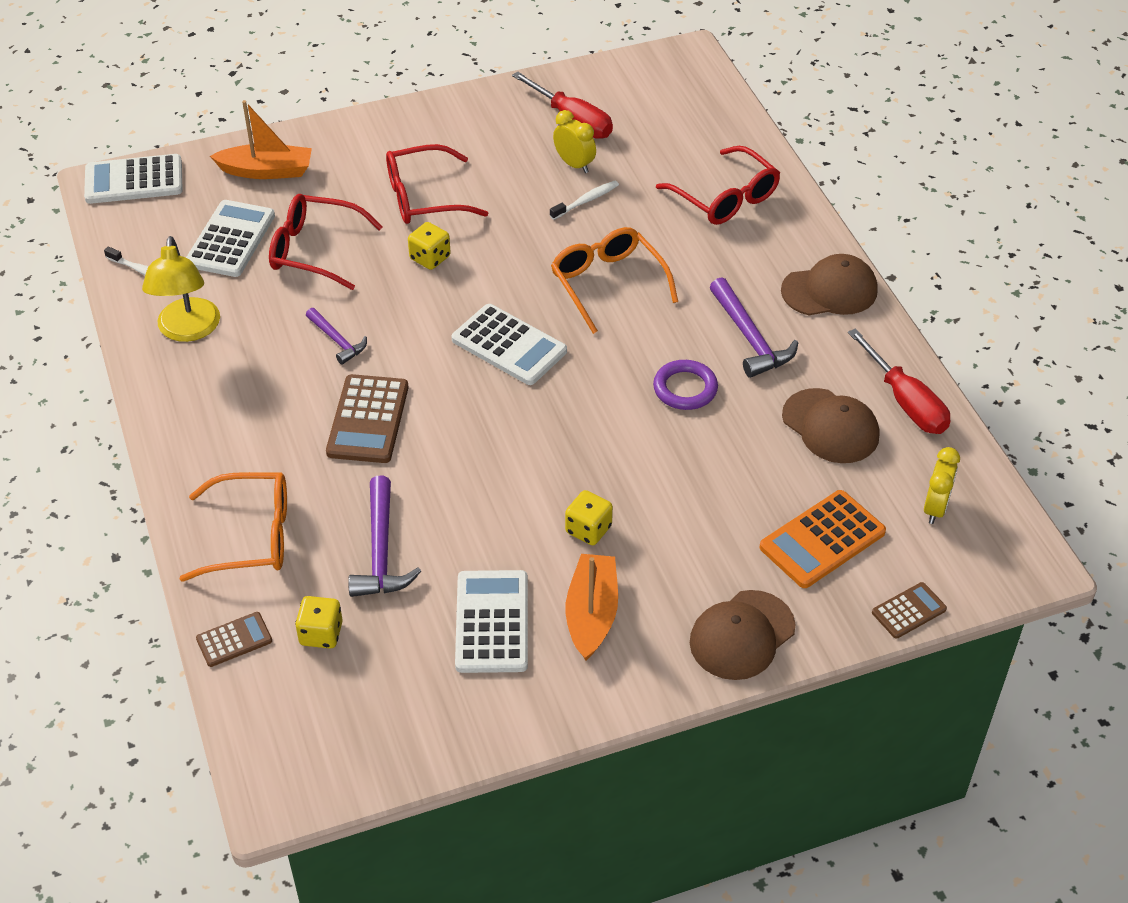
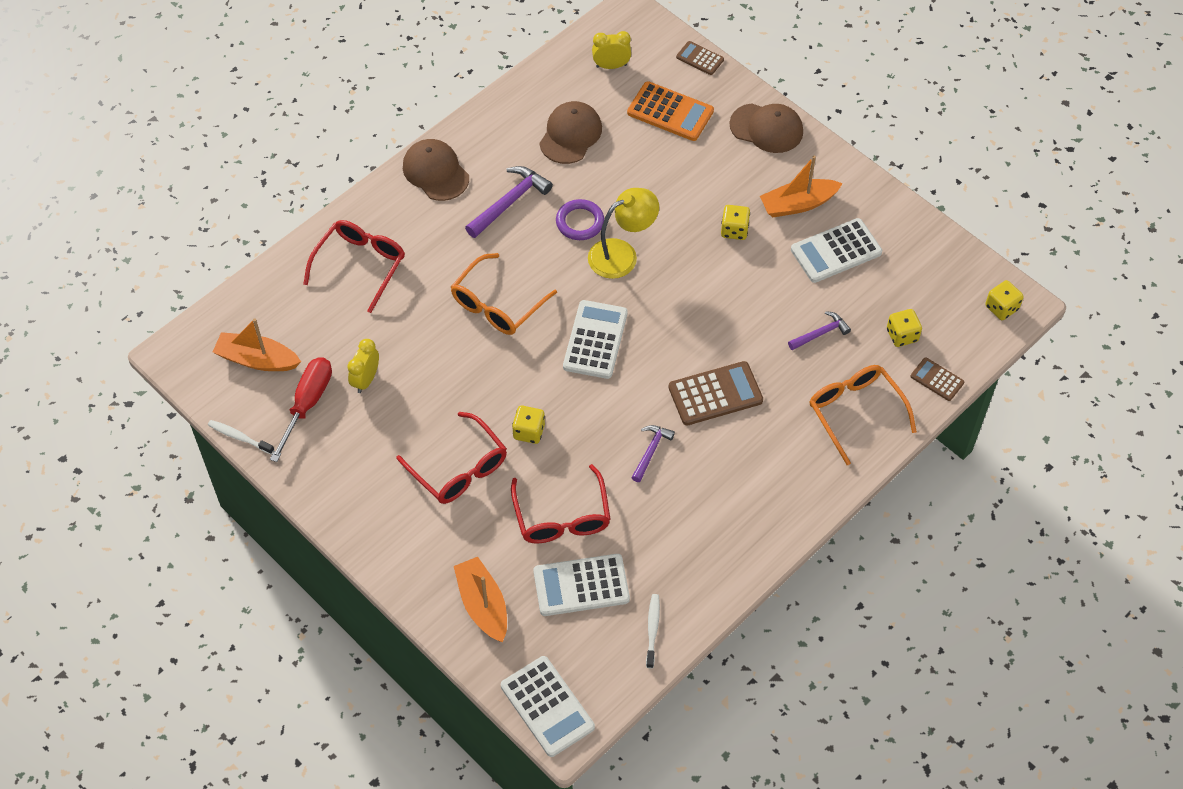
camera: 115 degrees left, 10 degrees up
yellow lamp [142,236,220,342] -> yellow lamp moved to [588,188,659,279]
purple hammer [348,475,421,597] -> purple hammer [788,311,851,350], size x0.62
white toothbrush [550,181,619,220] -> white toothbrush moved to [208,420,274,454]
red screwdriver [848,328,950,434] -> none
none -> orange boat [213,318,301,371]
none -> yellow dice [985,280,1024,320]

